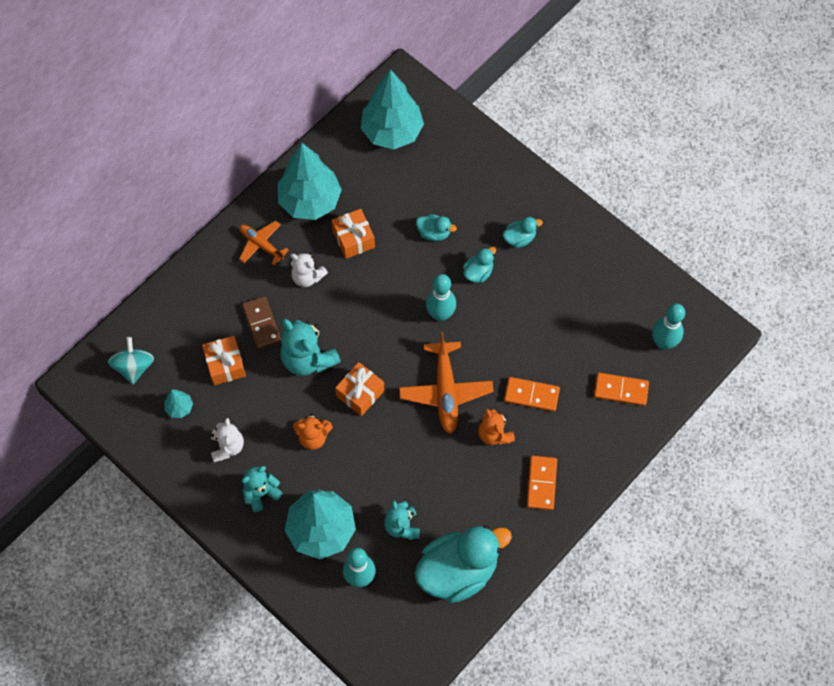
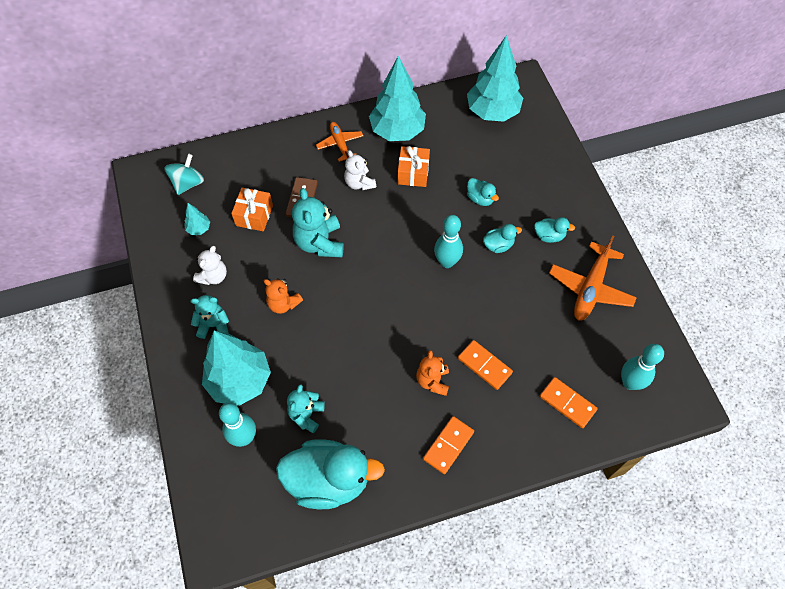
camera: 30 degrees right, 5 degrees down
orange gift [335,362,385,416] -> none
orange plane [399,332,494,434] -> orange plane moved to [549,235,637,321]

